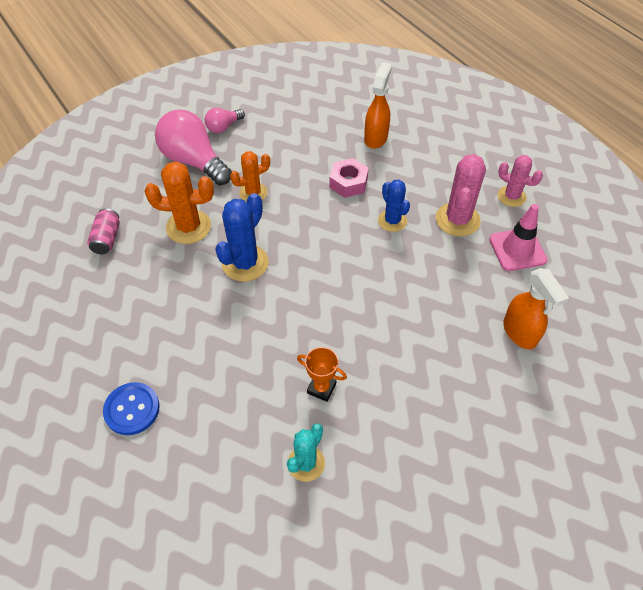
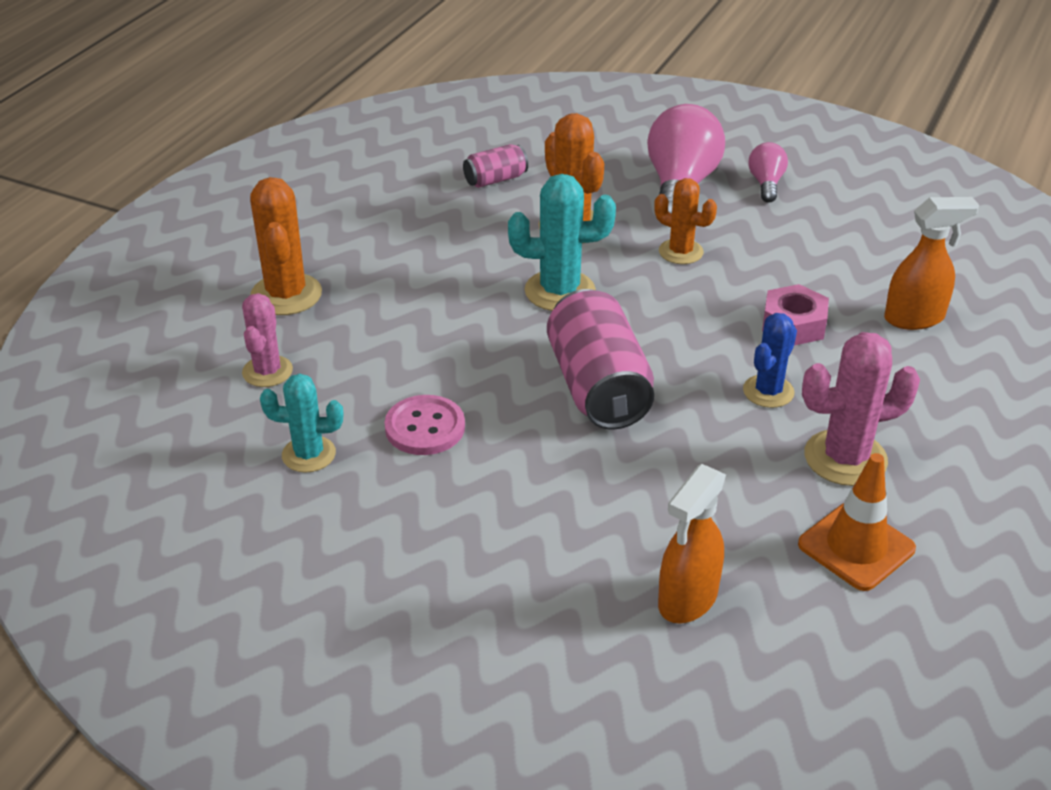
camera: 60 degrees right, 15 degrees down
blue button [103,382,160,435] -> orange cactus [250,177,322,315]
pink light bulb [204,108,245,133] -> pink light bulb turned 75 degrees clockwise [749,142,788,203]
blue cactus [215,193,269,282] -> turquoise cactus [508,174,616,311]
orange trophy [297,347,347,402] -> pink button [384,395,465,455]
pink traffic cone [489,204,548,271] -> orange traffic cone [798,453,916,591]
pink cactus [498,155,543,207] -> pink cactus moved to [242,293,293,387]
none -> pink can [547,289,654,429]

